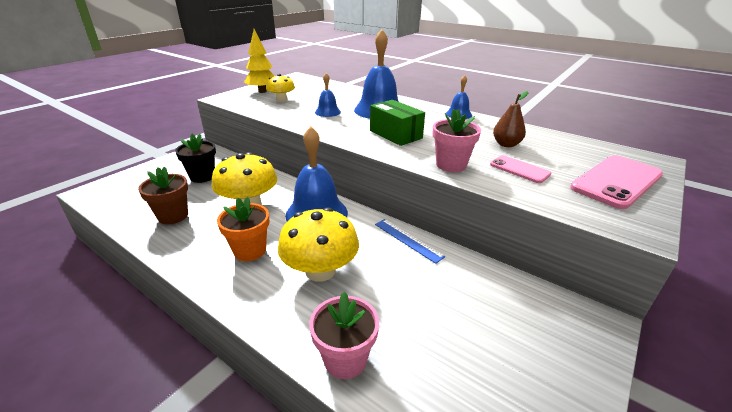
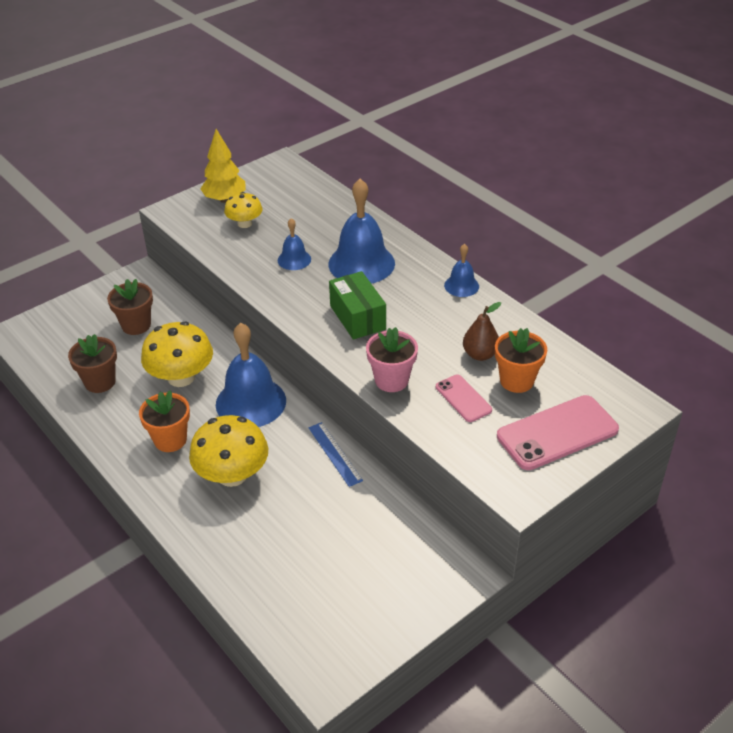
camera: 15 degrees right, 10 degrees up
black flower pot [175,134,216,183] -> brown flower pot [107,279,153,335]
pink flower pot [309,292,379,379] -> none
none -> orange flower pot [495,328,547,393]

